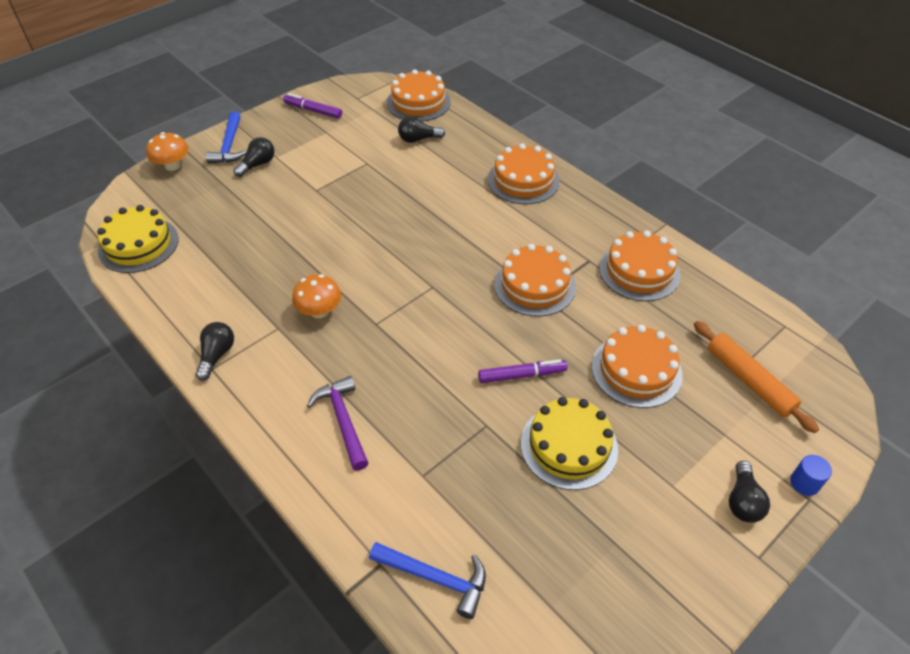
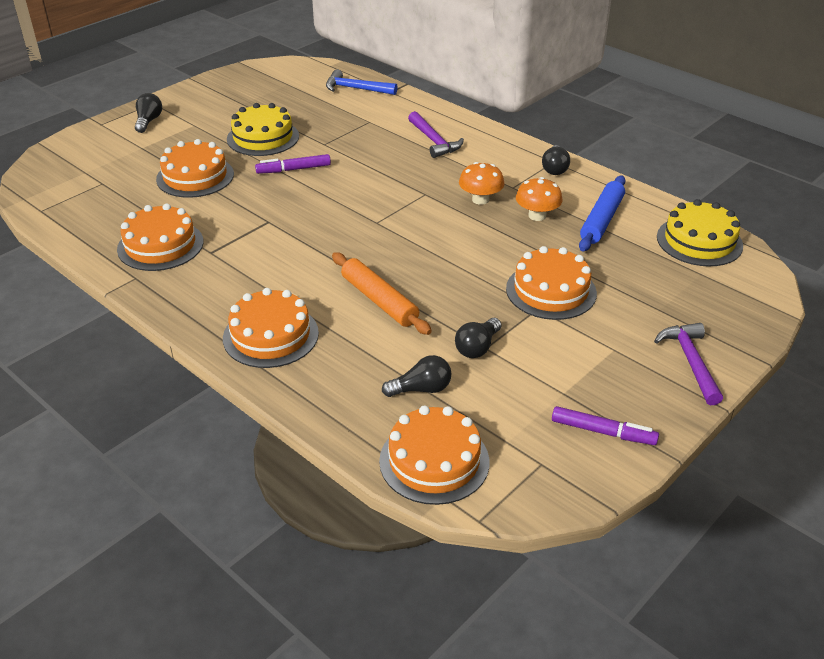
camera: 175 degrees right, 10 degrees down
orange mushroom [146,132,189,171] -> orange mushroom moved to [516,177,563,221]
blue hammer [206,112,246,164] -> purple hammer [654,323,723,405]
black light bulb [234,137,275,177] -> black light bulb moved to [455,318,501,358]
orange cake [494,244,576,317] -> orange cake moved to [506,246,597,320]
orange rolling pin [694,321,819,433] -> orange rolling pin moved to [332,252,432,335]
blue cylinder [790,455,832,496] -> none
none -> blue rolling pin [579,176,626,251]

